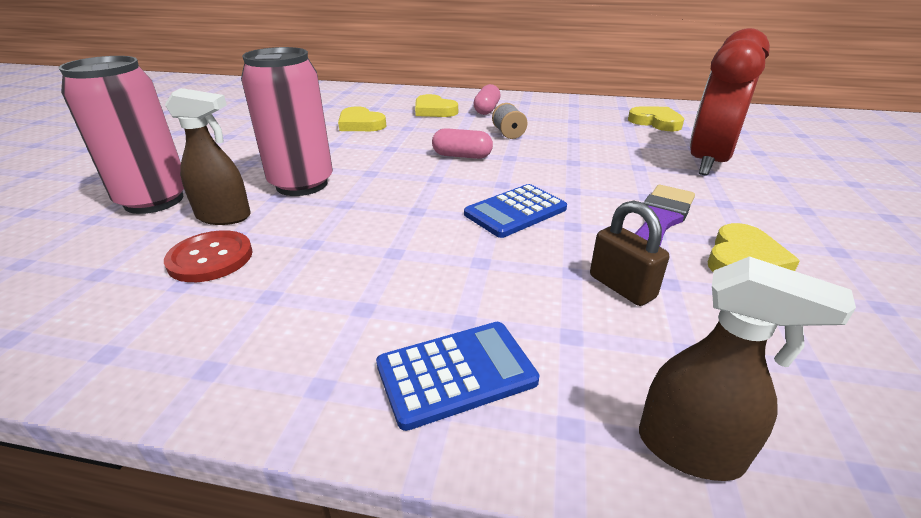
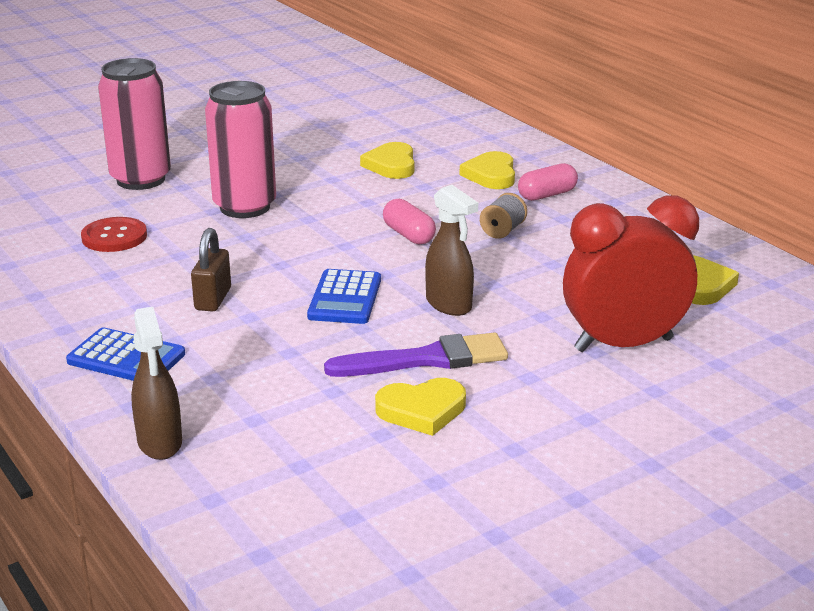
camera: 45 degrees right, 5 degrees down
brown spray bottle [165,88,251,225] -> brown spray bottle moved to [425,185,478,316]
blue calculator [464,184,567,238] -> blue calculator turned 90 degrees counterclockwise [307,269,381,324]
brown padlock [590,200,669,306] -> brown padlock moved to [191,228,231,312]

